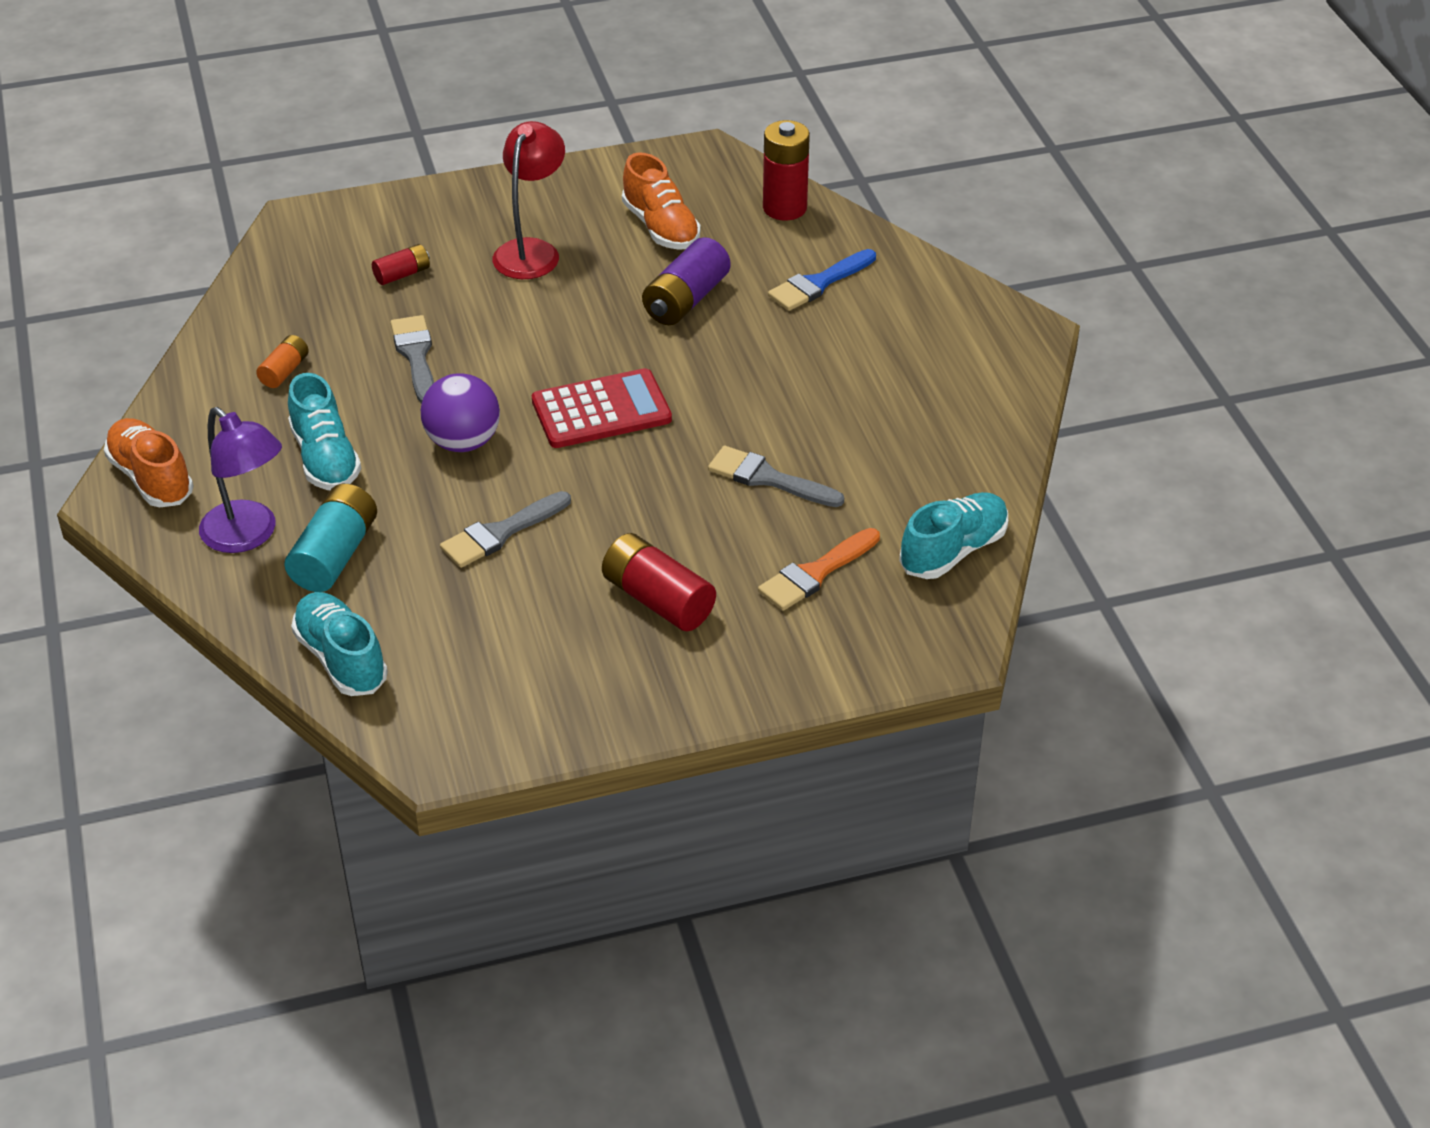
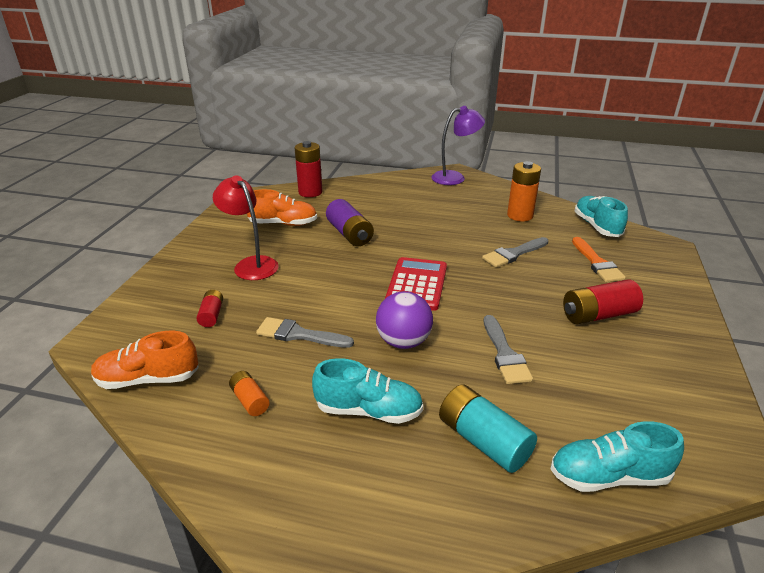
camera: 60 degrees left, 10 degrees down
orange shoe [104,418,193,507] -> orange shoe moved to [91,331,199,389]
purple lamp [199,407,282,553] -> purple lamp moved to [431,106,485,185]
blue brush [768,249,876,311] -> none
none -> orange battery [507,161,541,221]

